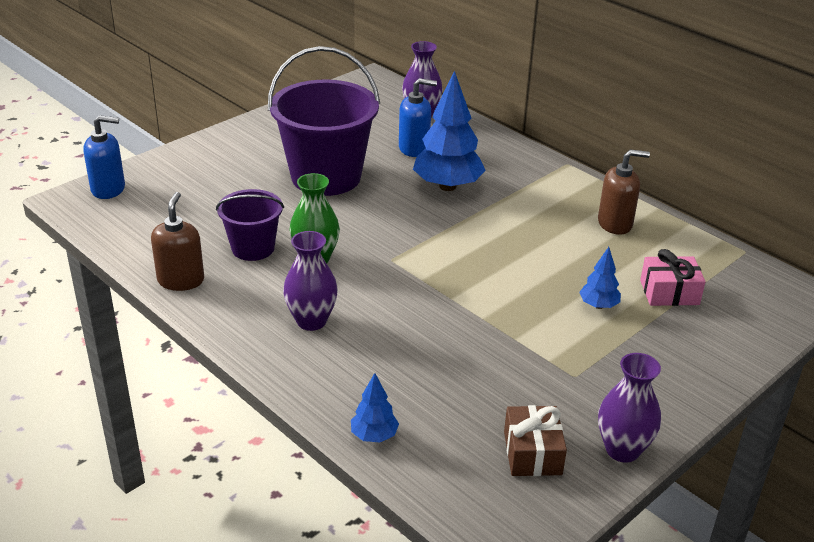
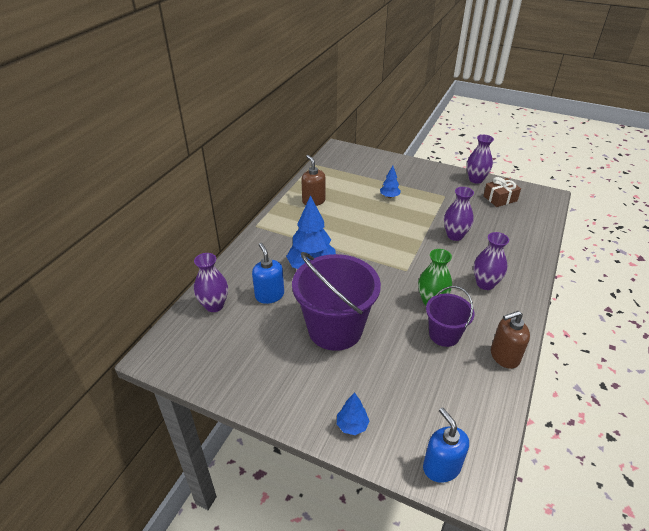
camera: 110 degrees left, 5 degrees up
blue tree [351,373,399,442] -> blue tree moved to [337,392,369,435]
pink gift [640,249,706,306] -> none
none -> purple vase [444,187,474,241]

